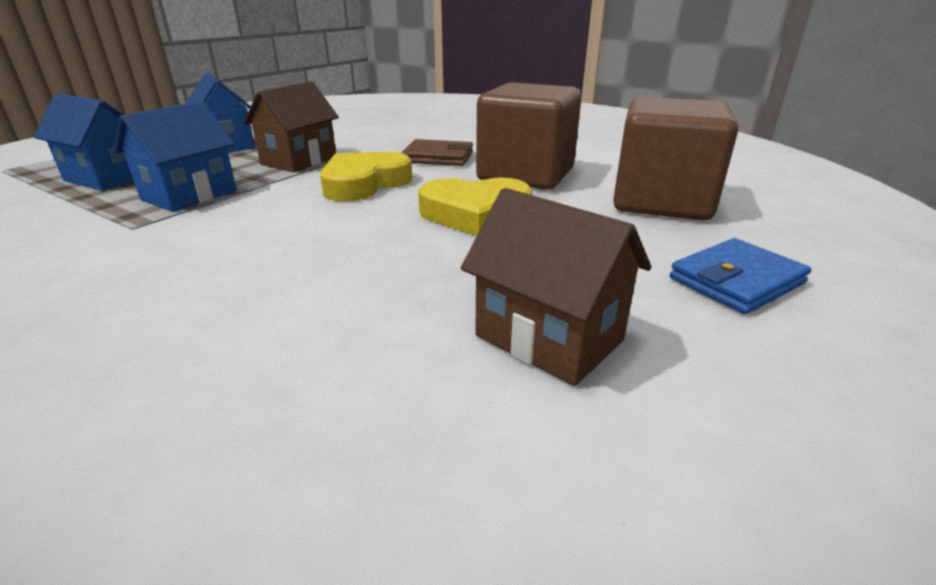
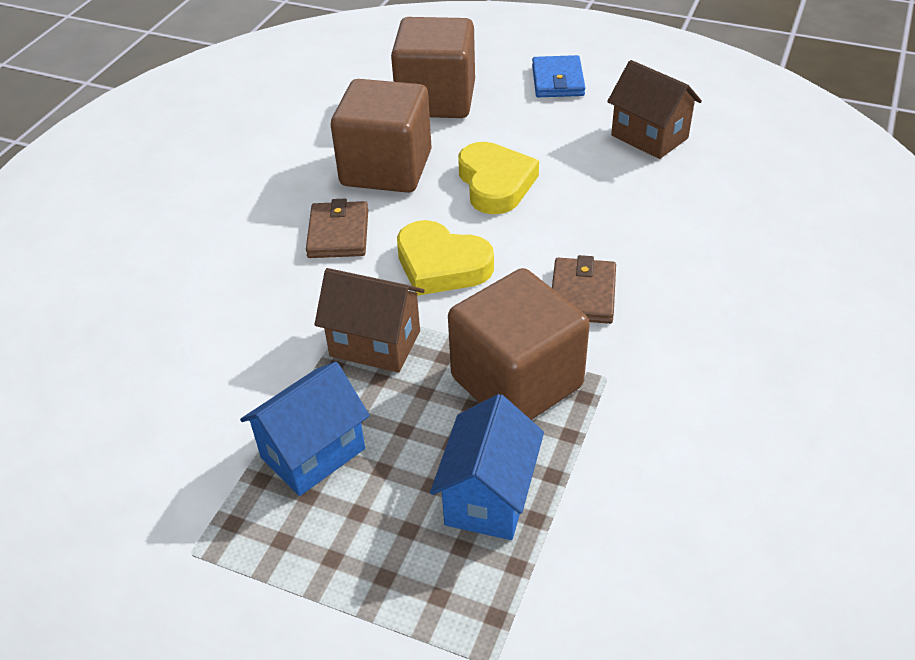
camera: 100 degrees left, 15 degrees up
blue house [114,101,237,212] -> brown cube [448,268,590,420]
brown house [461,188,652,386] -> brown house turned 75 degrees counterclockwise [607,60,702,159]
blue wallet [670,238,811,314] -> blue wallet turned 45 degrees clockwise [532,55,585,97]
none -> brown wallet [552,255,616,324]

